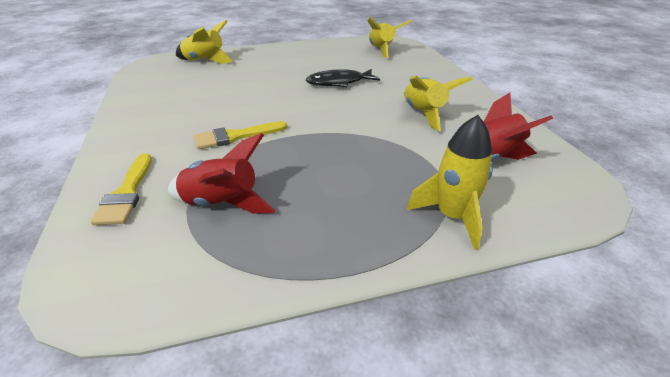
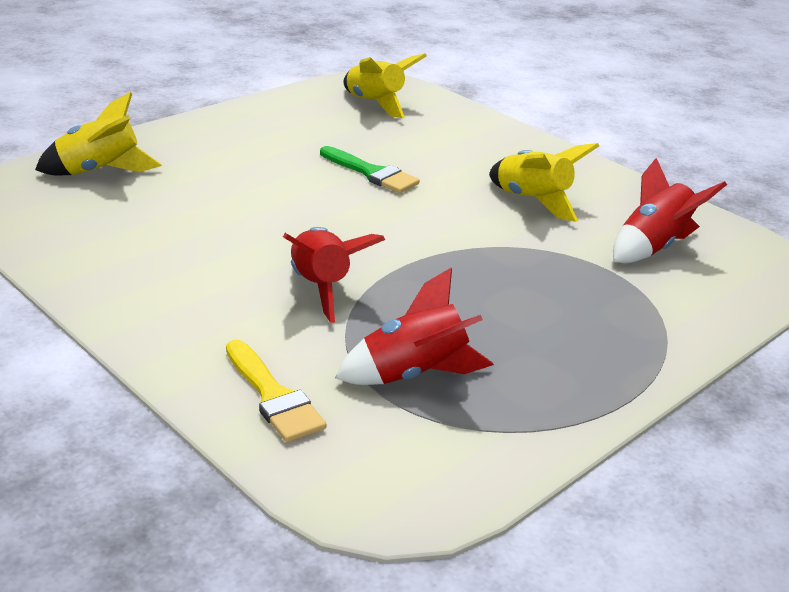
camera: 30 degrees left, 5 degrees down
yellow brush [194,121,288,149] -> red rocket [283,227,385,323]
black fish [306,69,380,87] -> green brush [320,146,420,193]
yellow rocket [407,115,493,250] -> none

